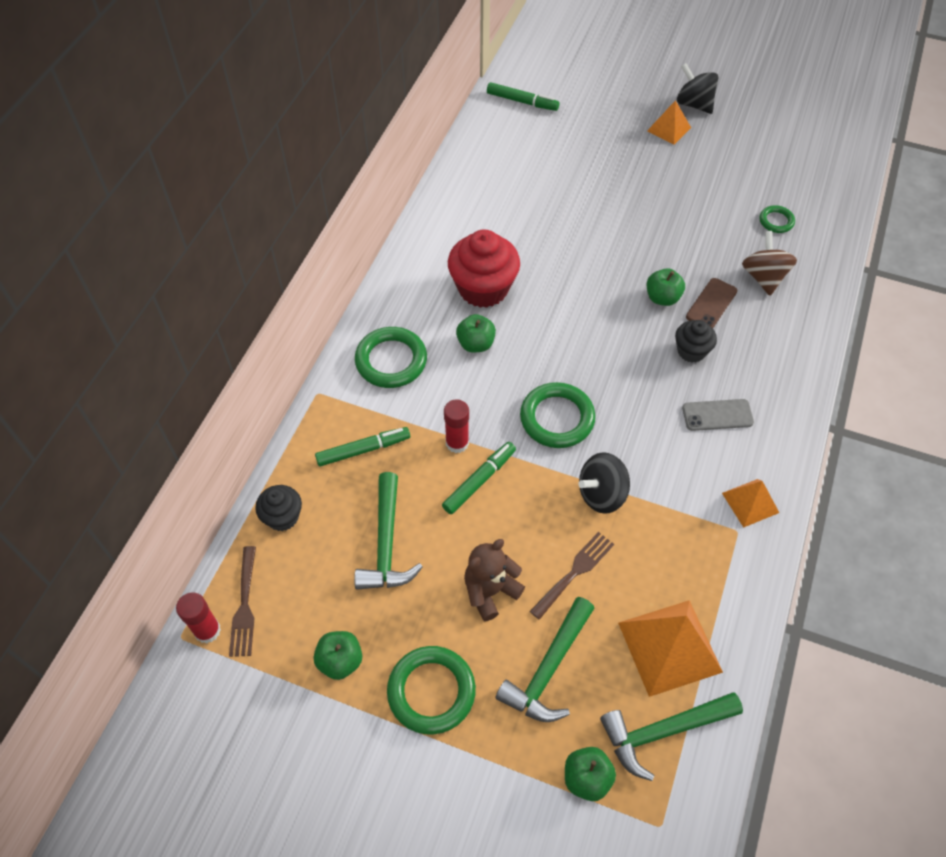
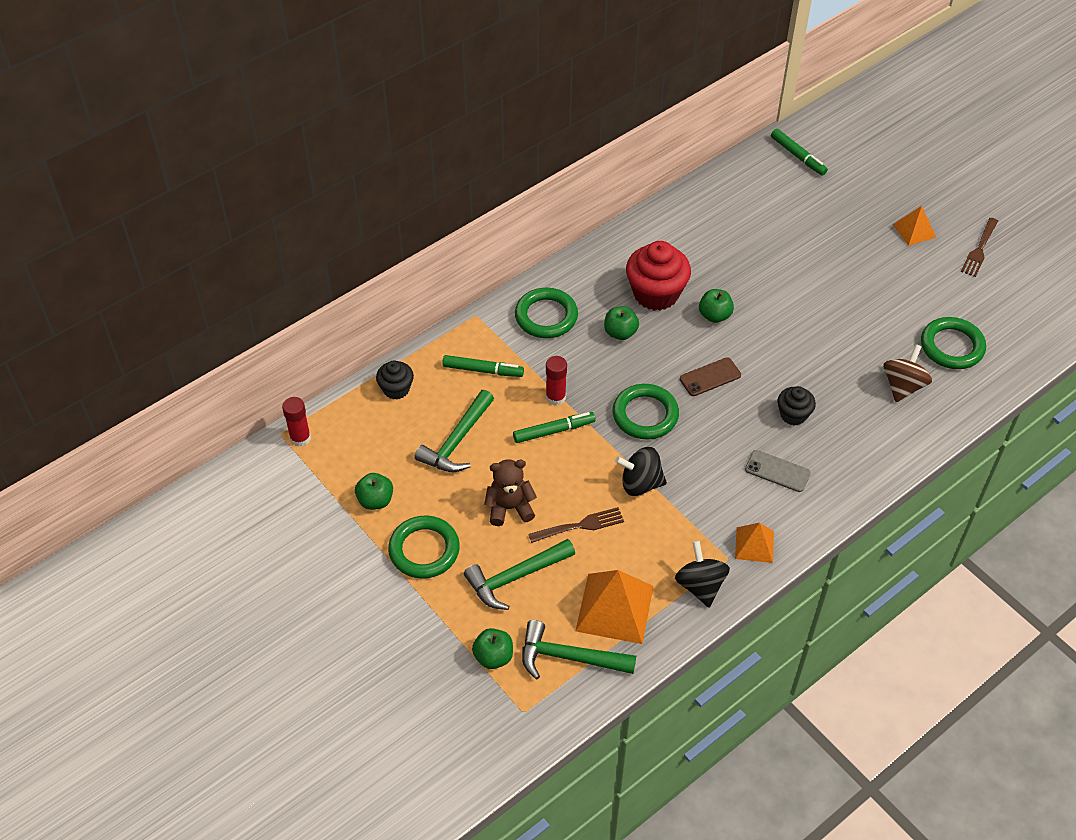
camera: 30 degrees right, 5 degrees down
brown fork [229,546,256,657] -> brown fork moved to [961,218,998,277]
green apple [647,268,685,306] -> green apple moved to [699,289,734,323]
black spinning top [677,63,718,114] -> black spinning top moved to [675,541,730,607]
brown phone [686,278,738,328] -> brown phone moved to [680,357,741,396]
green ring [760,205,795,233] -> green ring [921,317,986,369], size x1.86

